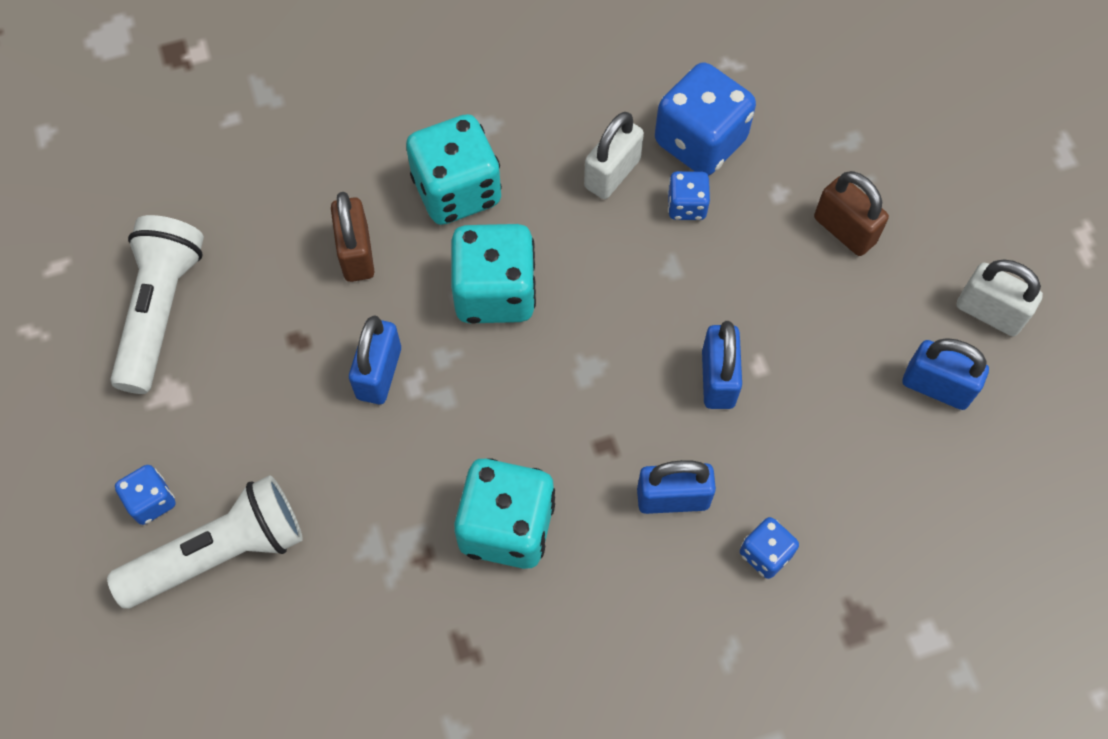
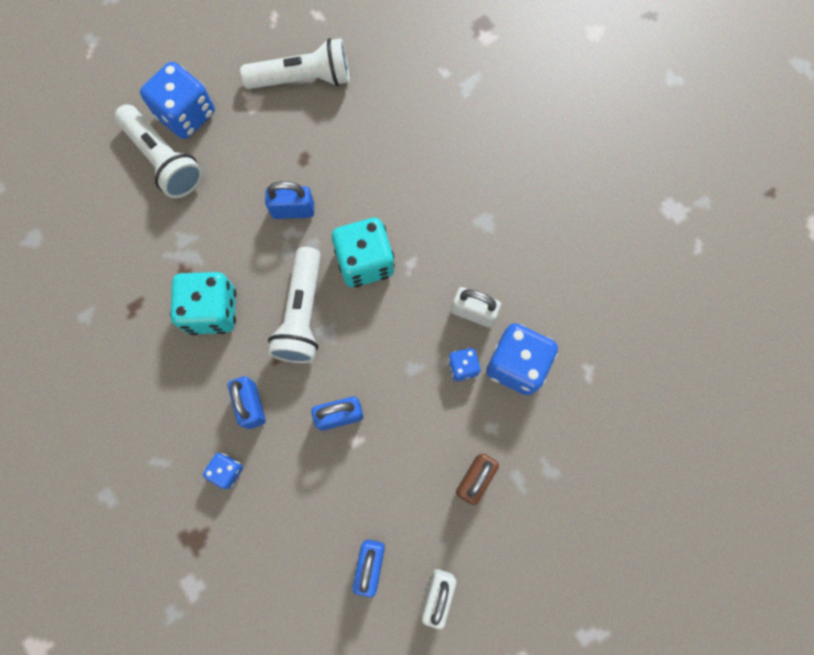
camera: 75 degrees right, 10 degrees up
blue dice [115,465,176,525] -> blue dice [140,62,215,139], size x1.98
brown padlock [331,192,374,282] -> none
turquoise dice [406,114,502,225] -> none
none -> white flashlight [268,247,321,363]

